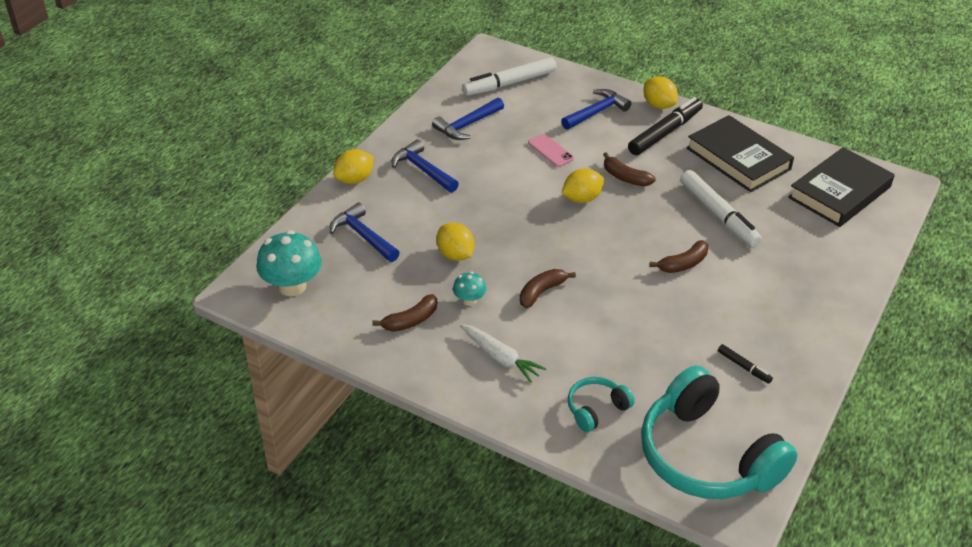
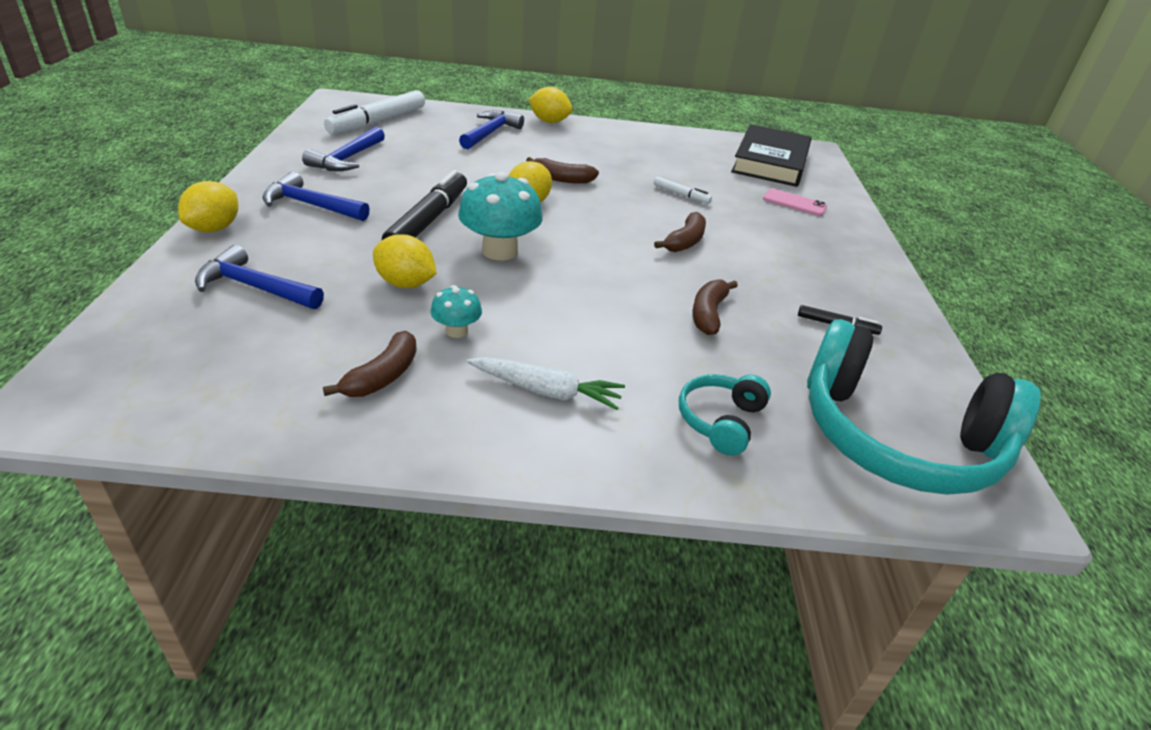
camera: 30 degrees left, 5 degrees down
turquoise mushroom [256,230,322,296] -> turquoise mushroom moved to [458,172,543,260]
brown banana [520,269,576,308] -> brown banana moved to [692,279,738,335]
pink phone [528,134,574,167] -> pink phone moved to [763,189,827,216]
black marker [628,97,703,155] -> black marker moved to [382,170,467,240]
white marker [680,170,762,247] -> white marker [654,177,712,204], size x0.47
black book [687,115,794,192] -> none

